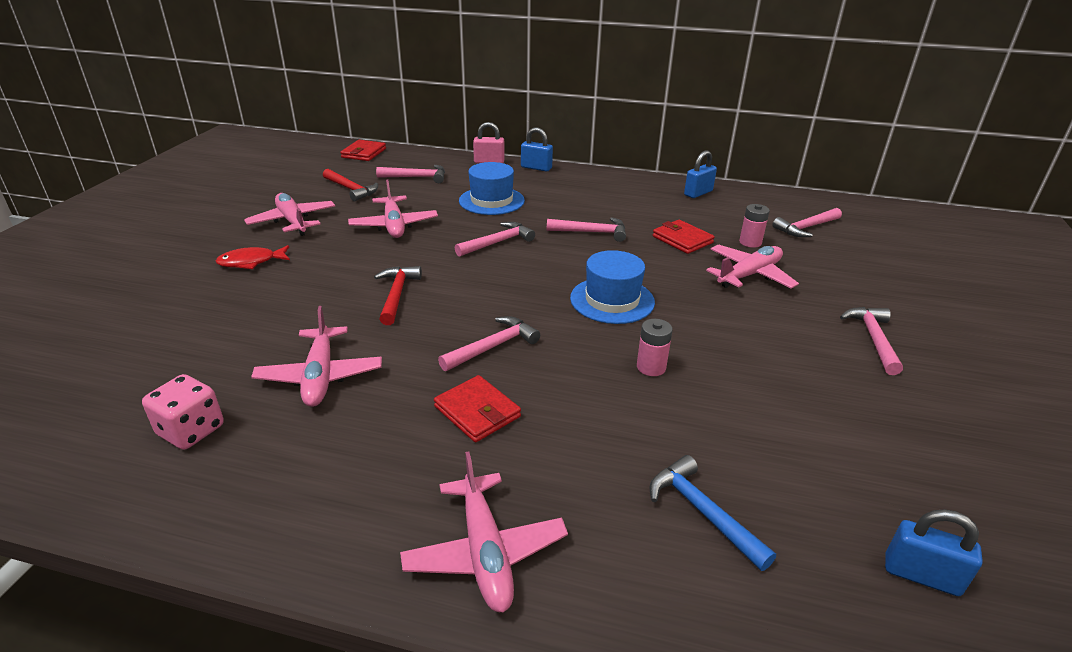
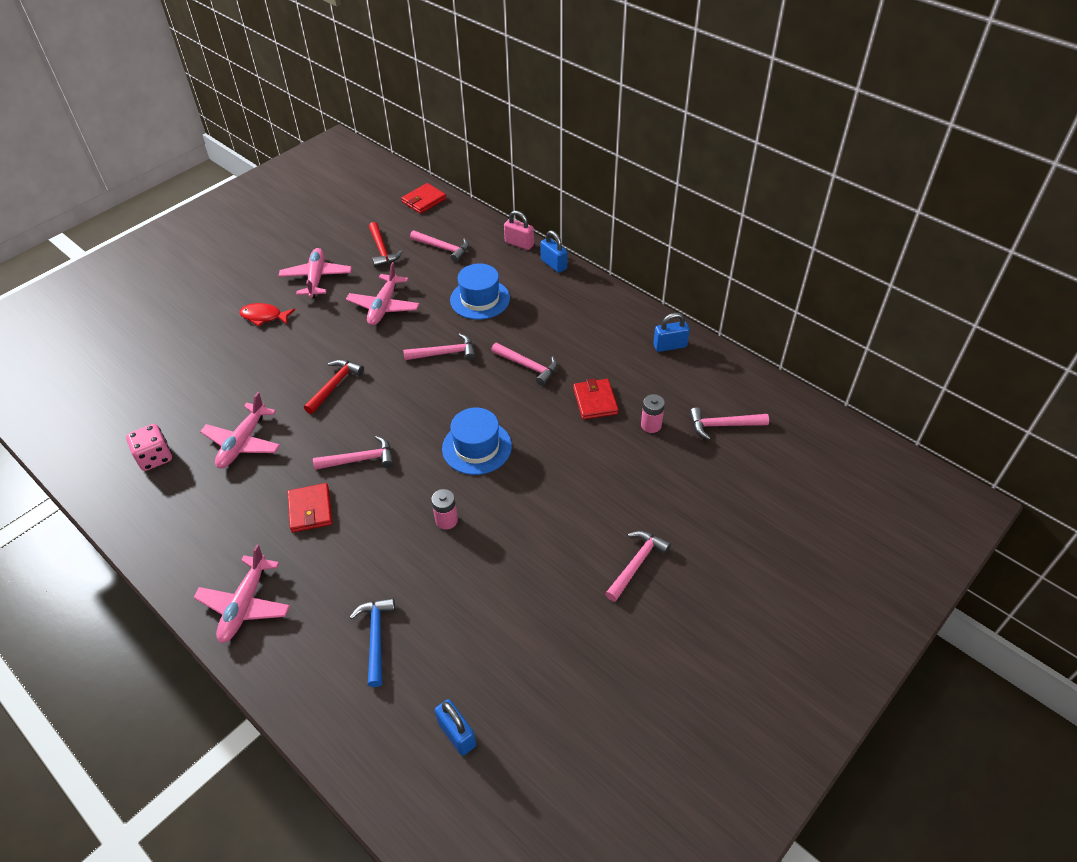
camera: 30 degrees right, 15 degrees up
pink plane [706,244,799,289] -> none

